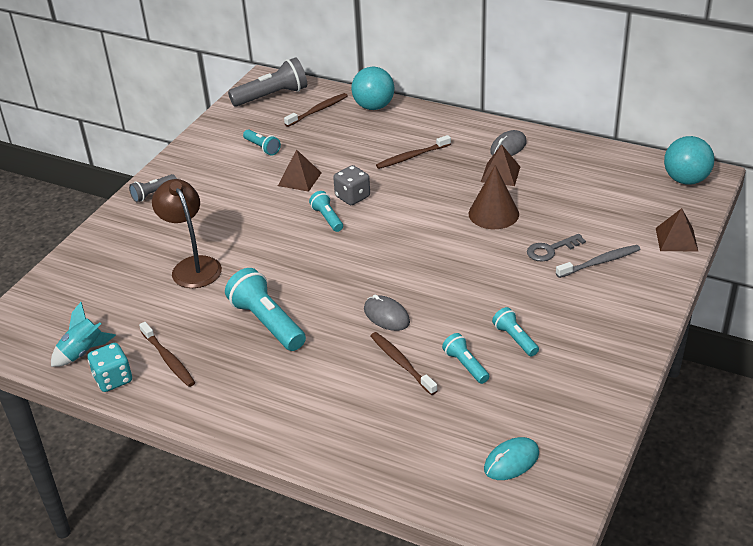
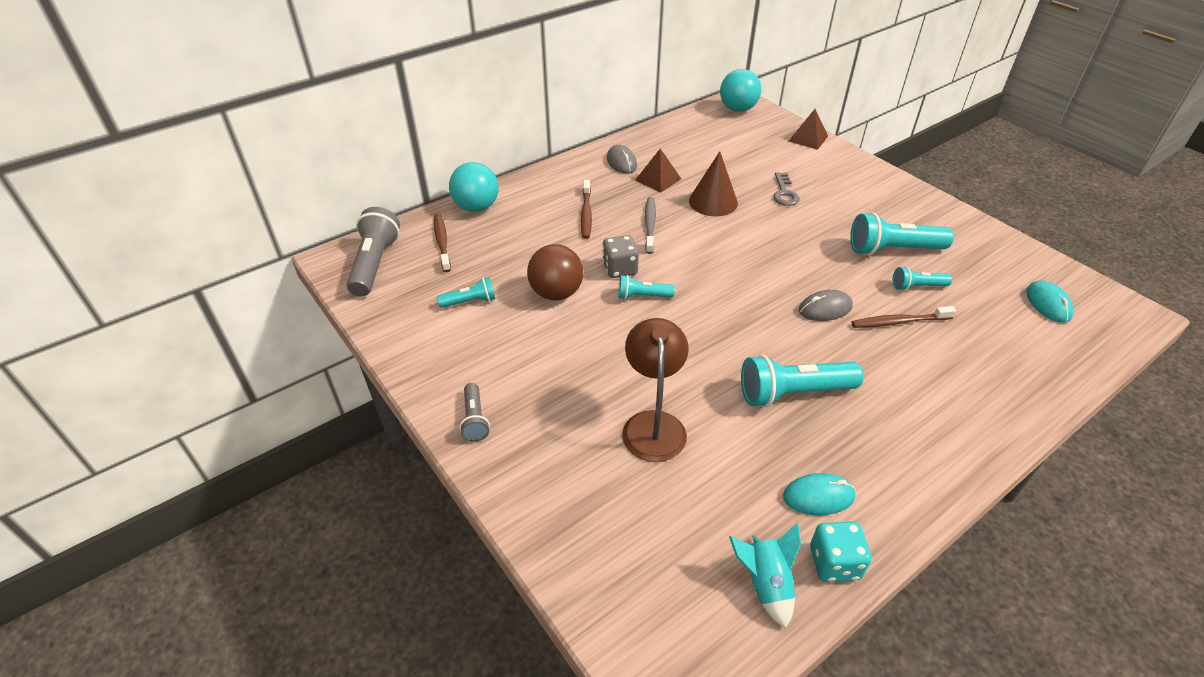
camera: 65 degrees left, 5 degrees up
brown toothbrush [139,322,195,387] -> turquoise mouse [783,473,856,516]
brown lamp [152,179,222,288] -> brown lamp turned 90 degrees clockwise [622,318,689,462]
brown pyramid [278,149,322,192] -> brown ball [527,244,583,301]
turquoise flashlight [492,307,539,356] -> turquoise flashlight [850,213,954,256], size x1.83
grey toothbrush [556,245,641,278] -> grey toothbrush moved to [645,197,656,254]

